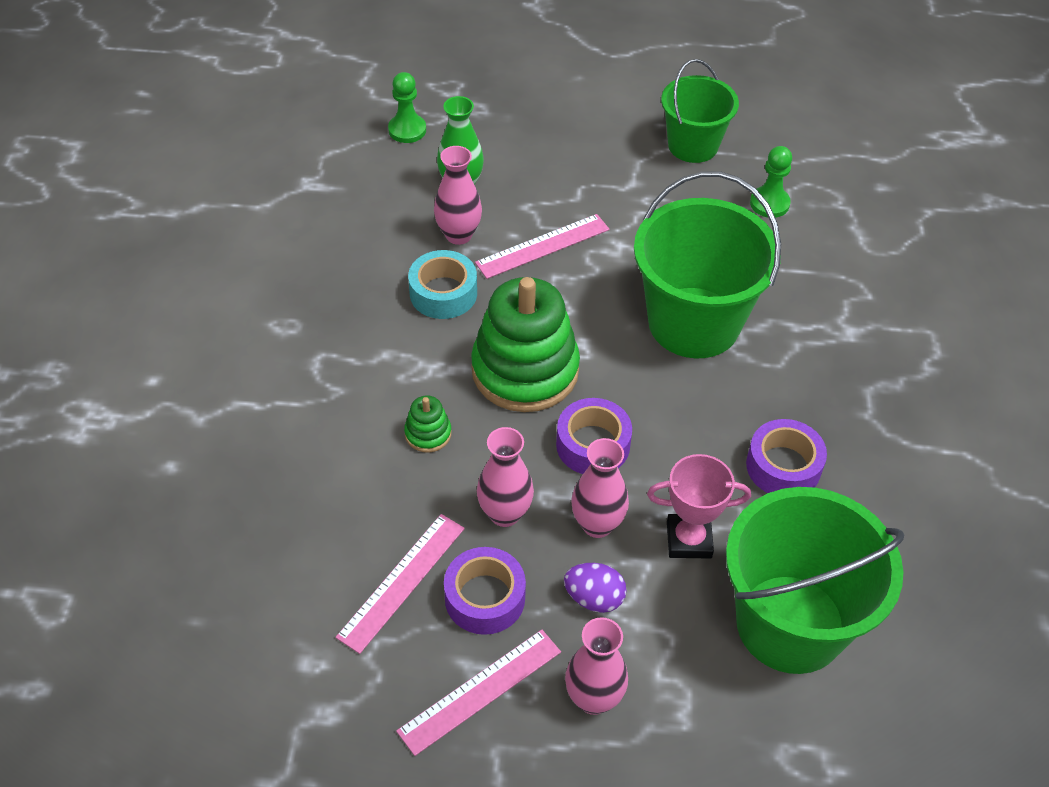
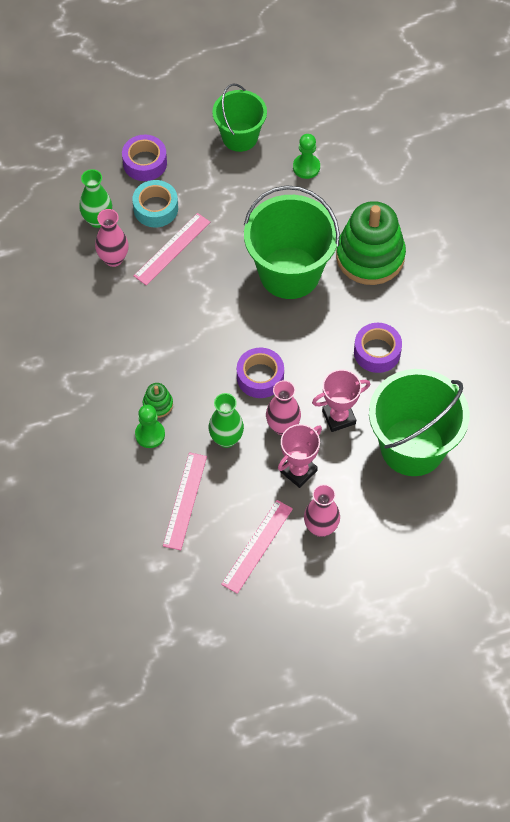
camera: 20 degrees left, 10 degrees up
green pawn [388,72,426,143] -> green pawn moved to [135,405,165,448]
turquoise tape [408,250,477,319] -> turquoise tape moved to [132,180,178,227]
purple tape [444,547,526,635] -> purple tape moved to [122,135,167,181]
green stacking toy [471,277,580,412] -> green stacking toy moved to [336,201,406,285]
pink vase [477,427,534,527] -> green vase [209,393,244,448]
purple egg [564,563,627,613] -> pink trophy [278,424,322,488]

